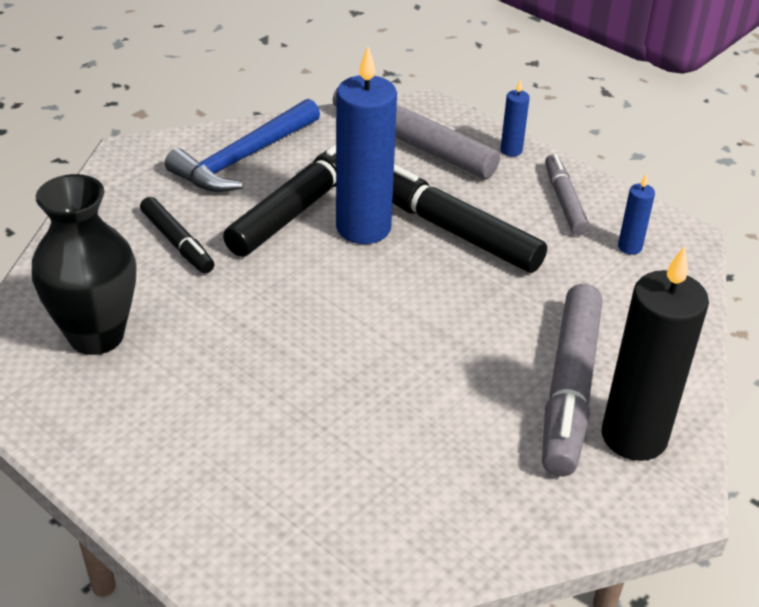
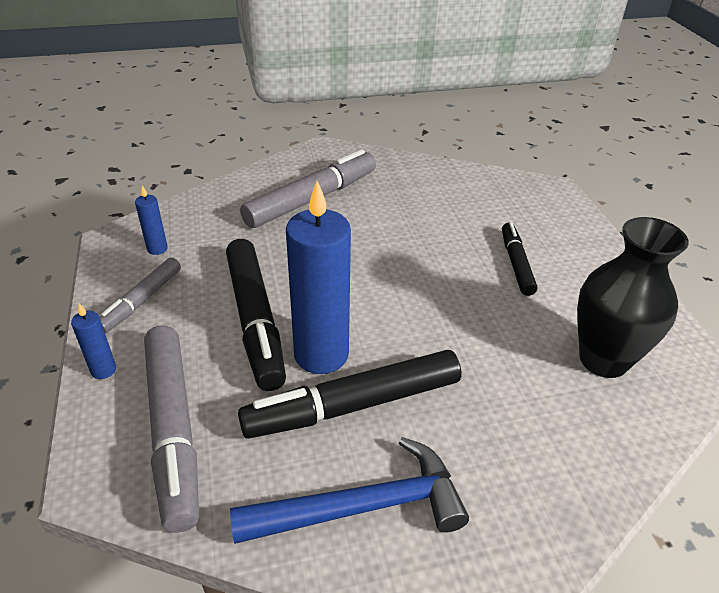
camera: 145 degrees left, 0 degrees up
black marker [140,197,214,274] -> black marker moved to [502,222,537,296]
black candle [602,246,709,461] -> none

